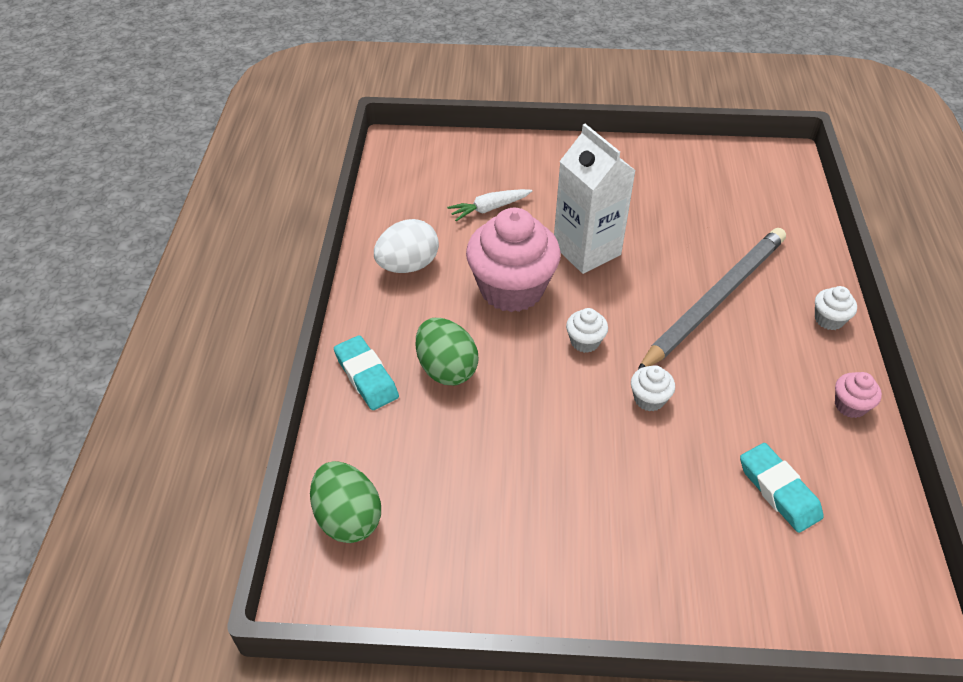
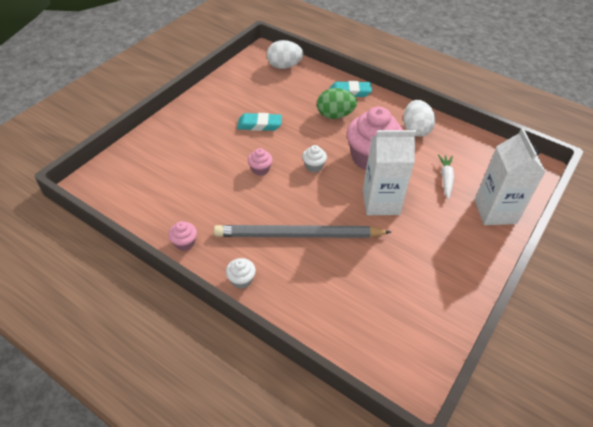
camera: 120 degrees right, 0 degrees up
green egg [310,461,381,543] -> white egg [267,40,303,69]
white cupcake [631,365,675,411] -> pink cupcake [248,148,273,176]
grey pencil [638,228,786,369] -> grey pencil turned 105 degrees clockwise [214,225,391,238]
turquoise eraser [740,443,824,533] -> turquoise eraser moved to [237,113,282,131]
none -> white carton [474,128,546,225]

